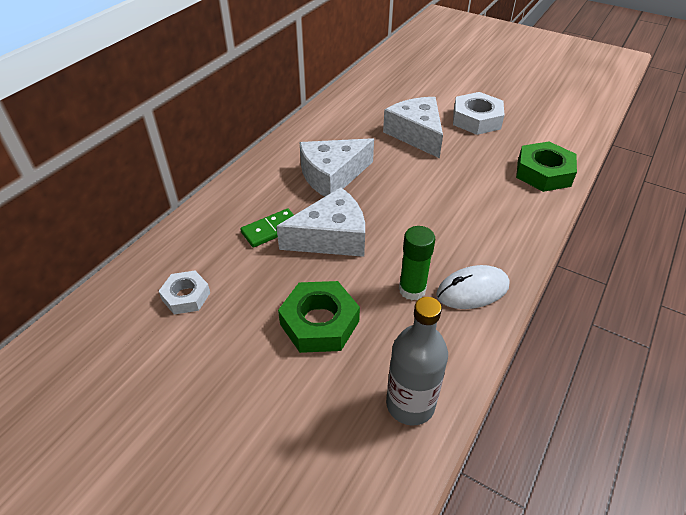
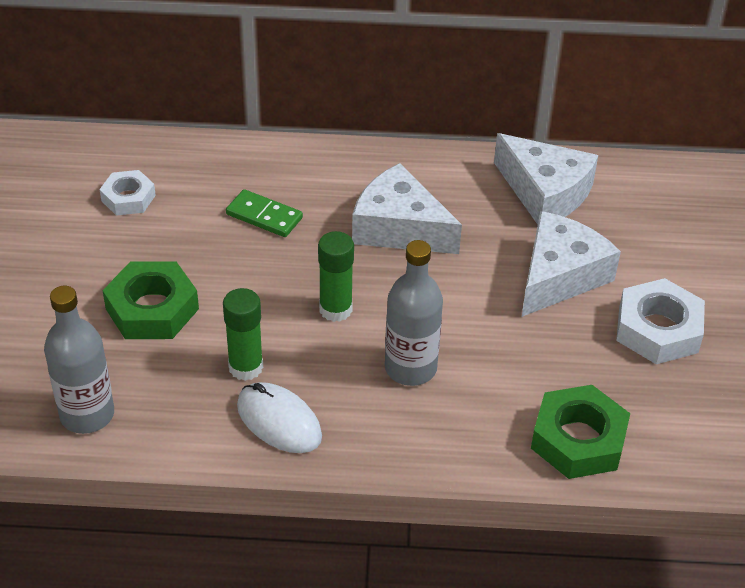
camera: 60 degrees right, 0 degrees up
white cheese [276,187,365,257] -> white cheese moved to [494,133,598,225]
none -> green glue stick [318,231,354,322]
none -> grey bottle [385,240,443,386]

